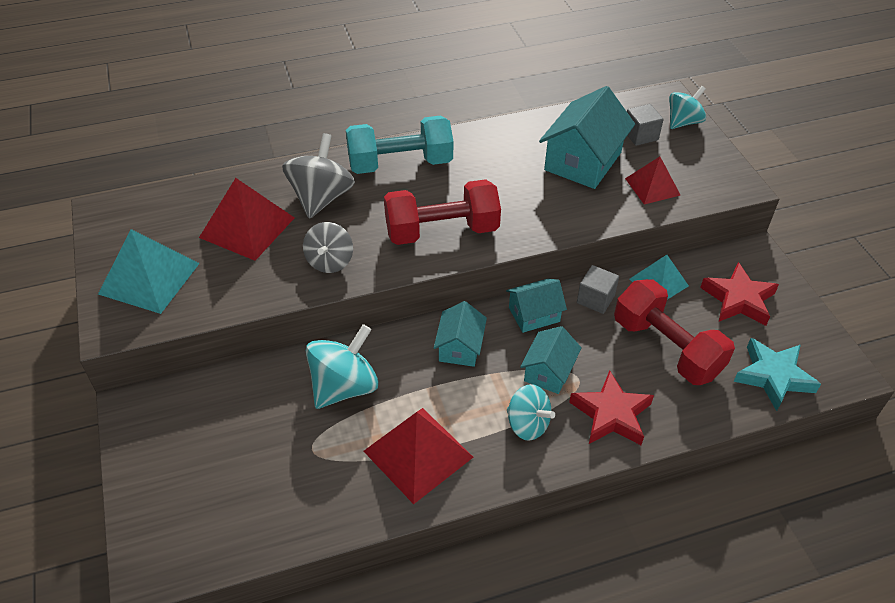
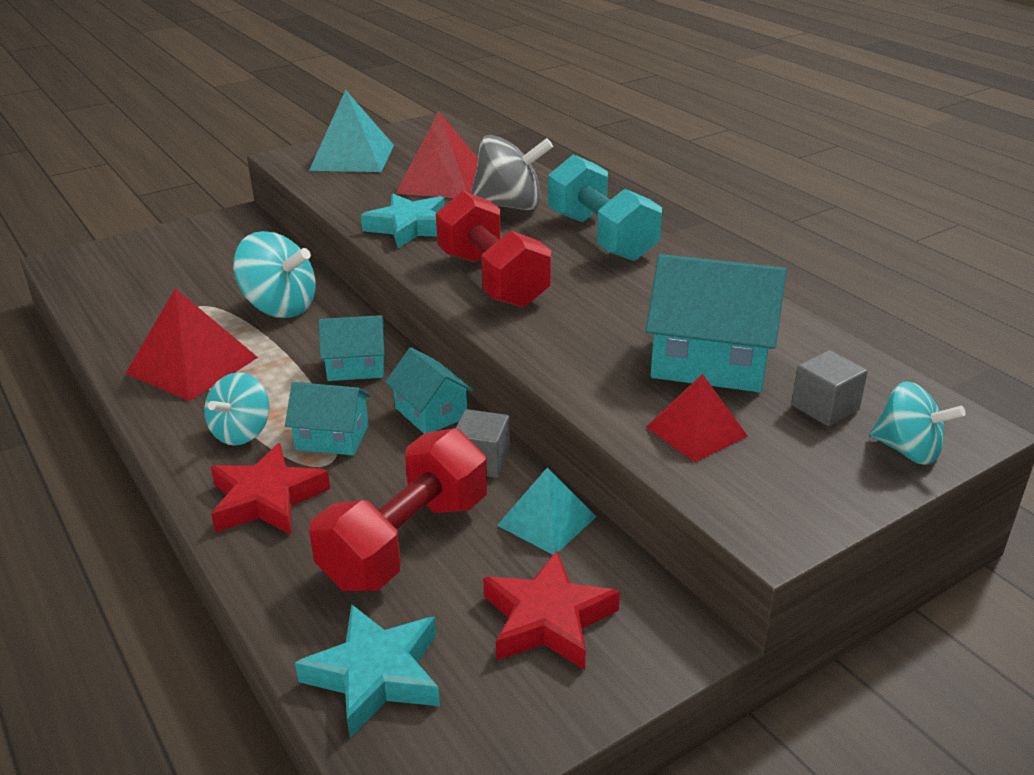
camera: 75 degrees right, 15 degrees down
grey spinning top [303,222,353,273] -> turquoise star [361,194,445,248]

